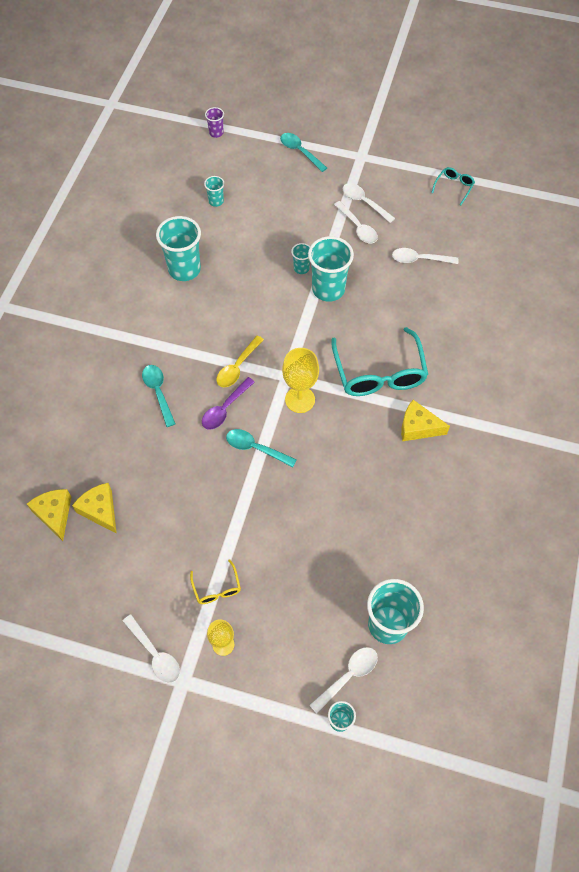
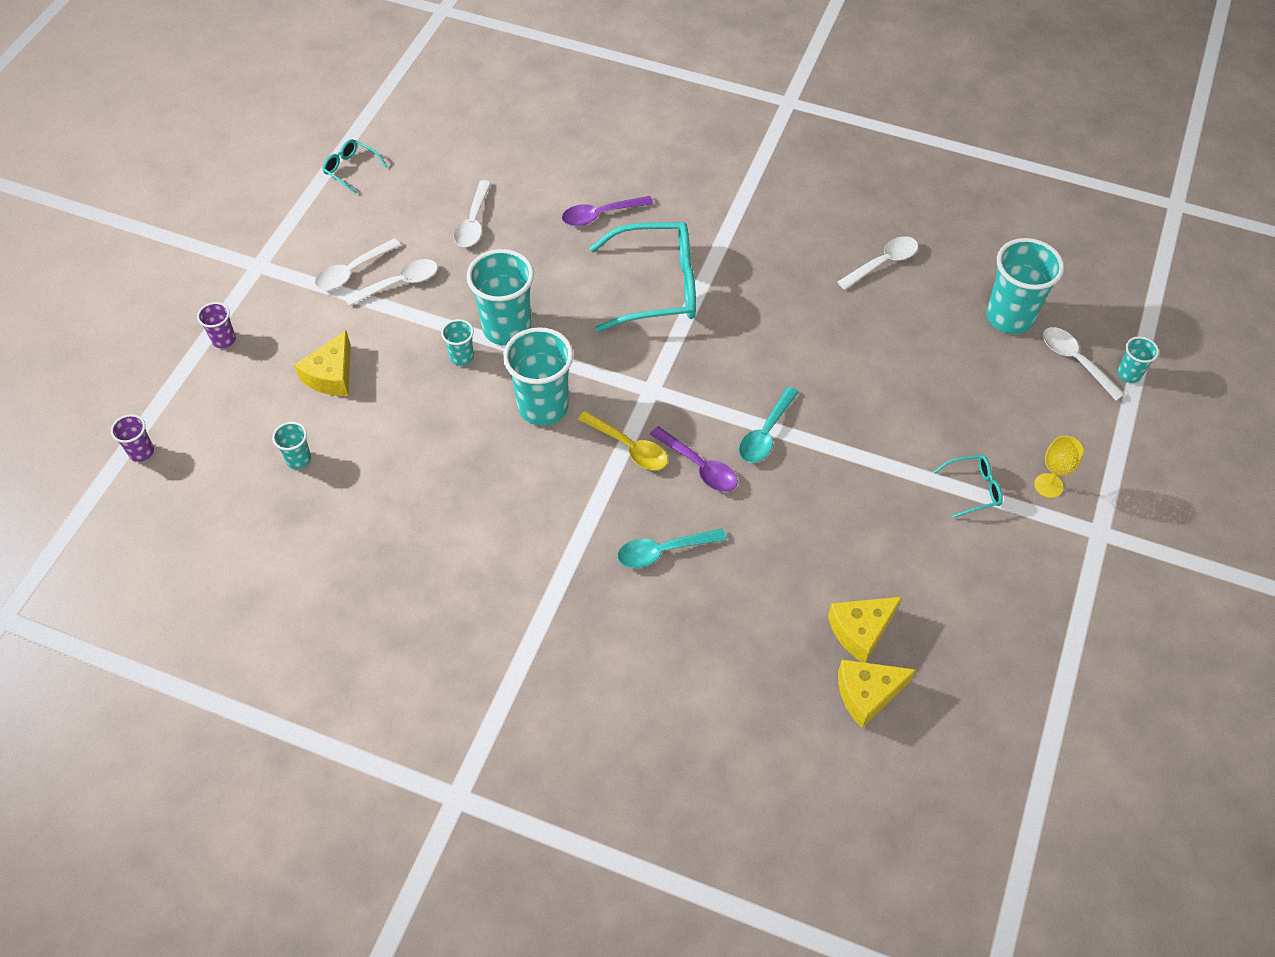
camera: 85 degrees left, 5 degrees down
white spoon [123,614,180,683] -> white spoon moved to [837,236,918,290]
turquoise cup [156,216,201,281] -> turquoise cup moved to [503,327,573,426]
yellow glasses [190,559,241,604] -> turquoise glasses [934,455,1003,518]
turquoise spoon [280,133,327,172] -> purple cup [197,302,236,348]
yellow goblet [282,348,319,413] -> none
yellow cheese [401,400,450,441] -> yellow cheese moved to [294,331,351,396]
none -> purple spoon [562,196,653,226]

